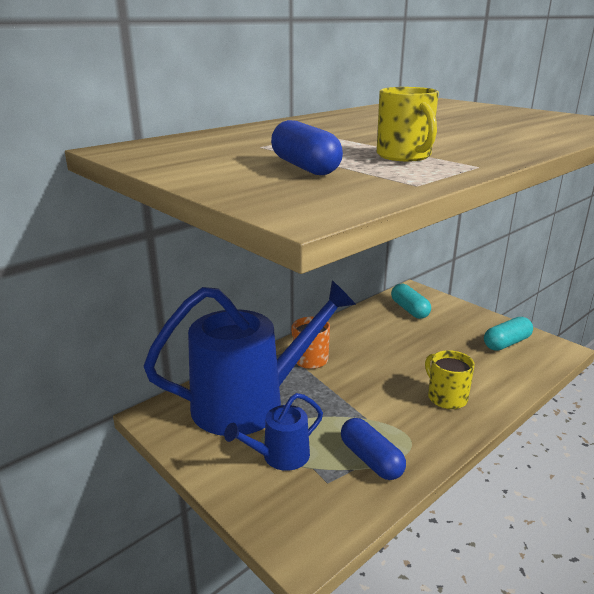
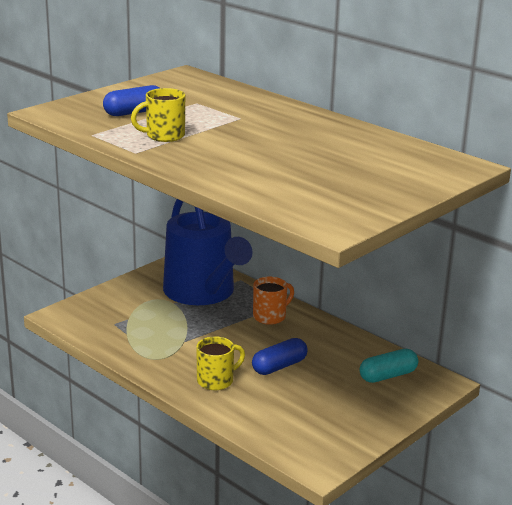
camera: 85 degrees right, 0 degrees up
blue watering can [224,393,323,471] -> none
blue capsule [341,418,406,480] -> blue capsule moved to [252,338,308,375]
turquoise capsule [484,317,533,351] -> none

